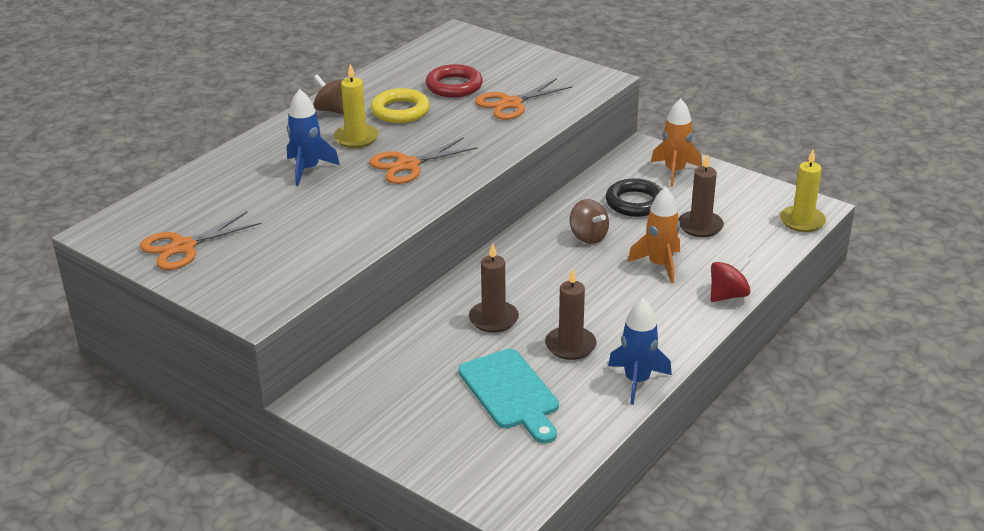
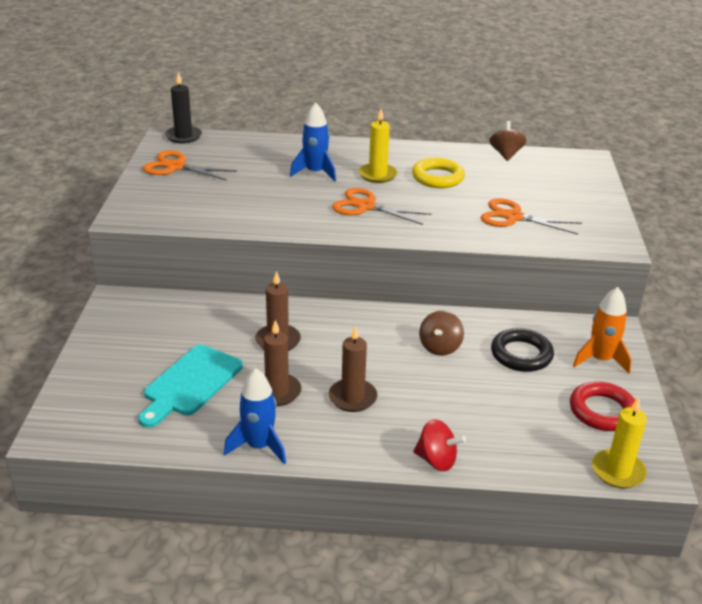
camera: 55 degrees right, 0 degrees up
brown spinning top [313,74,344,114] -> brown spinning top moved to [490,121,527,161]
red ring [426,64,483,97] -> red ring moved to [570,381,635,431]
orange rocket [628,187,680,284] -> none
brown candle [678,154,724,237] -> brown candle moved to [329,325,377,412]
none -> black candle [165,72,202,143]

